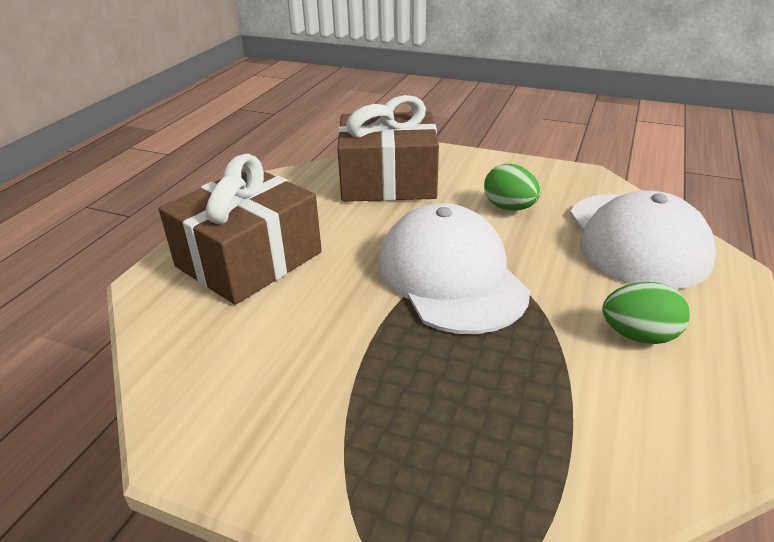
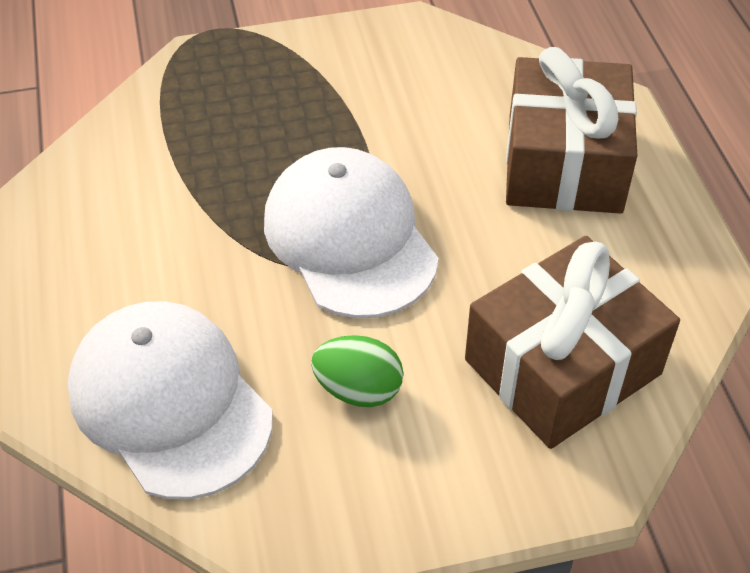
camera: 145 degrees right, 15 degrees up
white cap [378,203,530,334] -> white cap turned 150 degrees counterclockwise [264,147,439,318]
green egg [602,282,690,344] -> none

